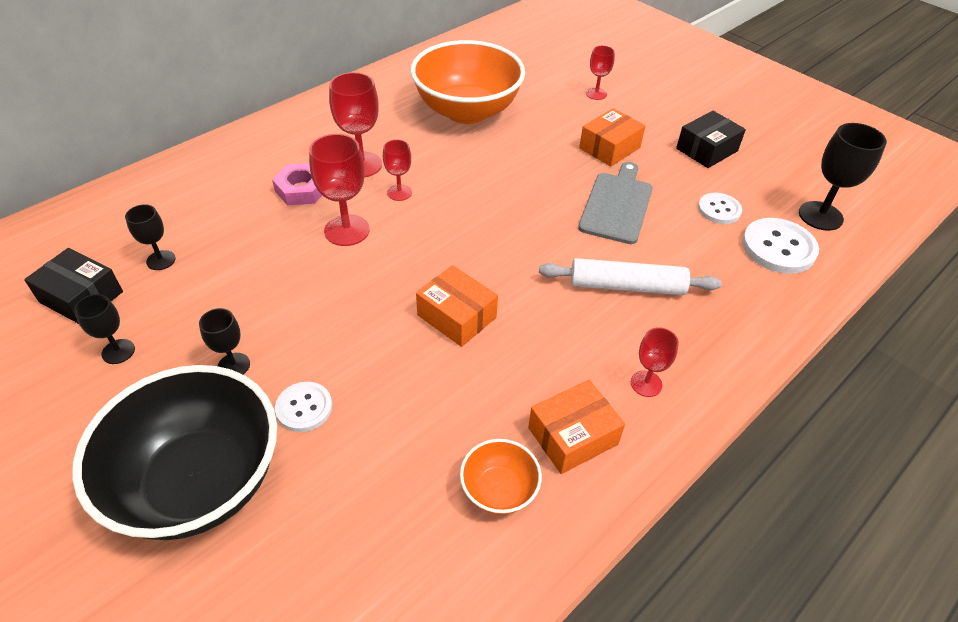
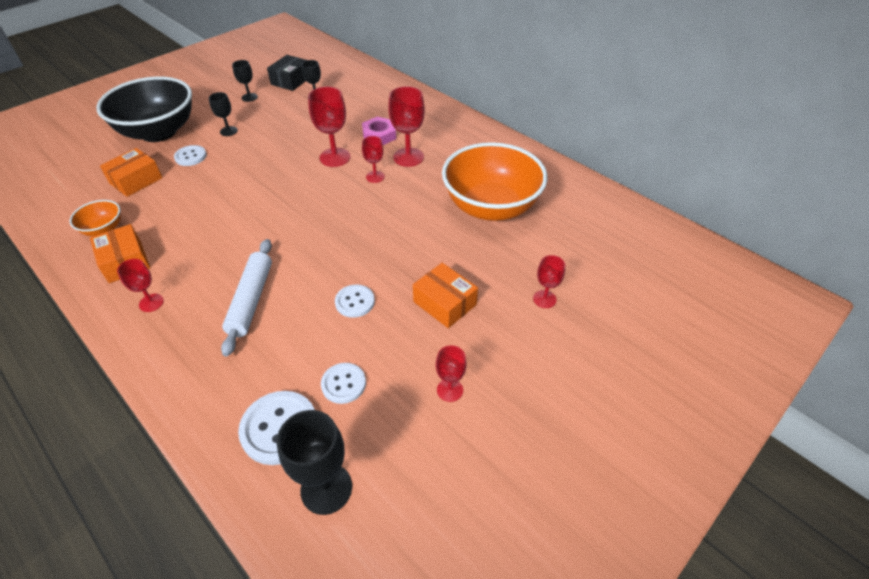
camera: 90 degrees right, 0 degrees up
orange box [416,265,498,347] -> orange box moved to [100,148,162,197]
grey cutting board [578,162,653,244] -> white button [335,284,375,318]
black box [676,111,746,168] -> red goblet [436,345,467,402]

